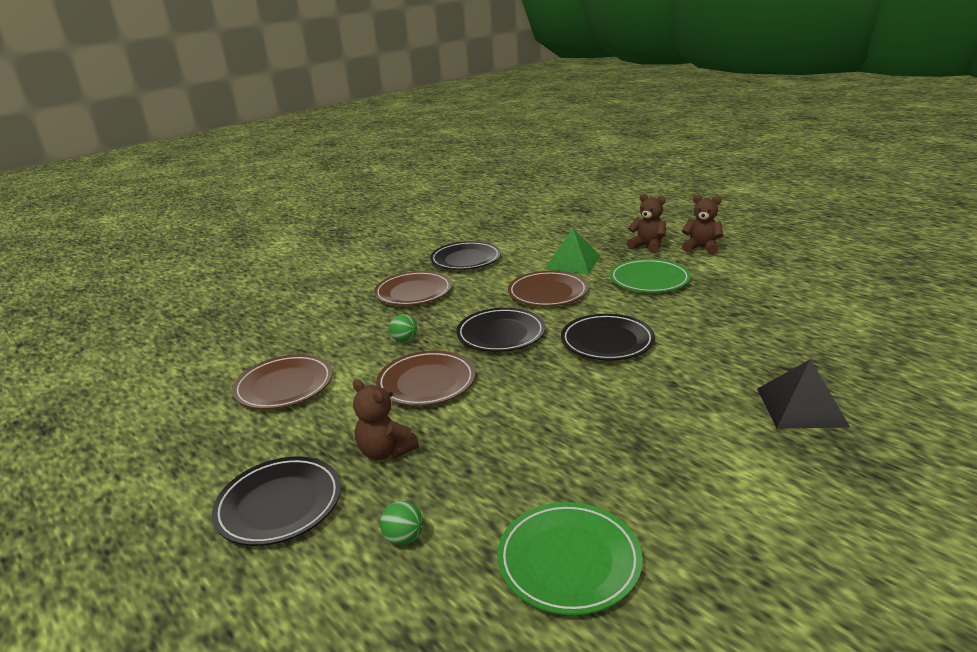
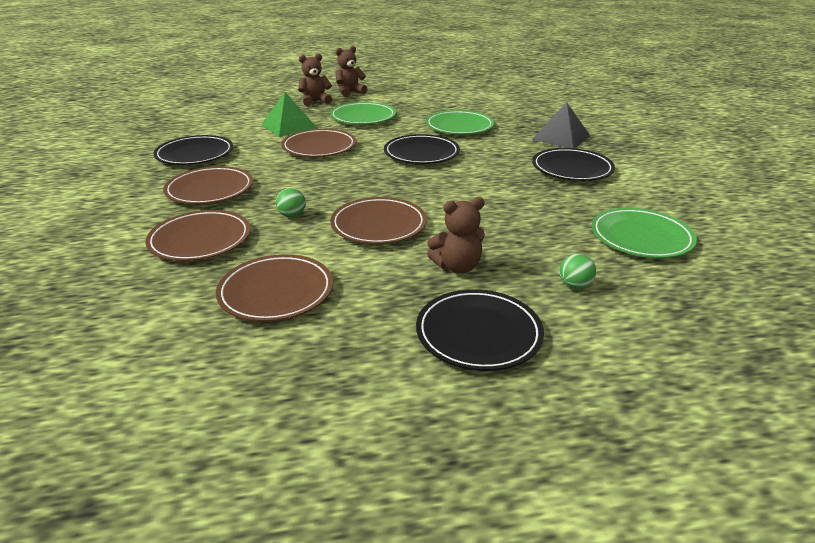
camera: 60 degrees left, 5 degrees up
black plate [456,308,545,352] -> black plate moved to [532,148,615,181]
none -> brown plate [146,210,250,261]
none -> green plate [426,110,494,135]

